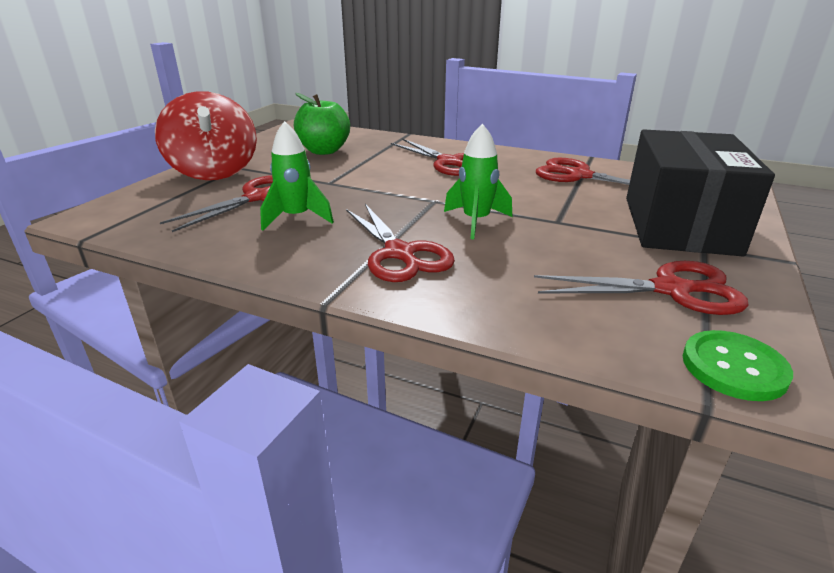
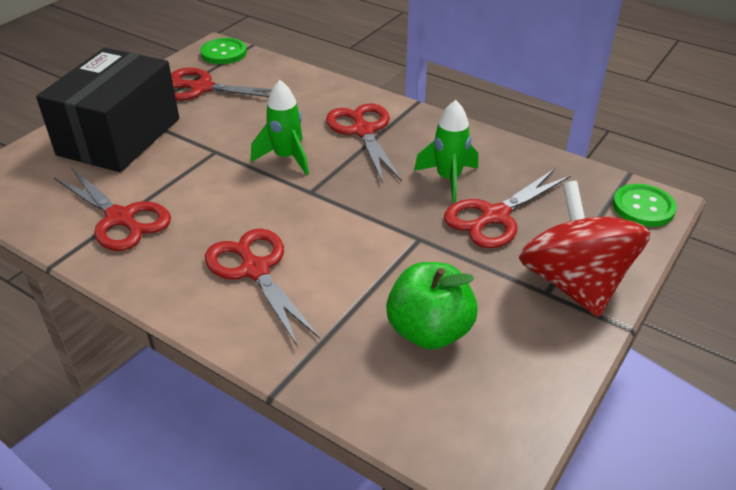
camera: 170 degrees left, 10 degrees up
none -> green button [613,184,677,227]

